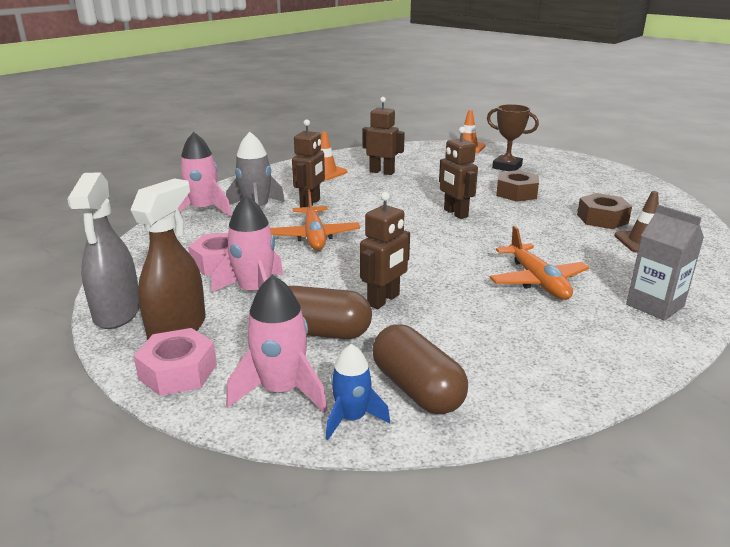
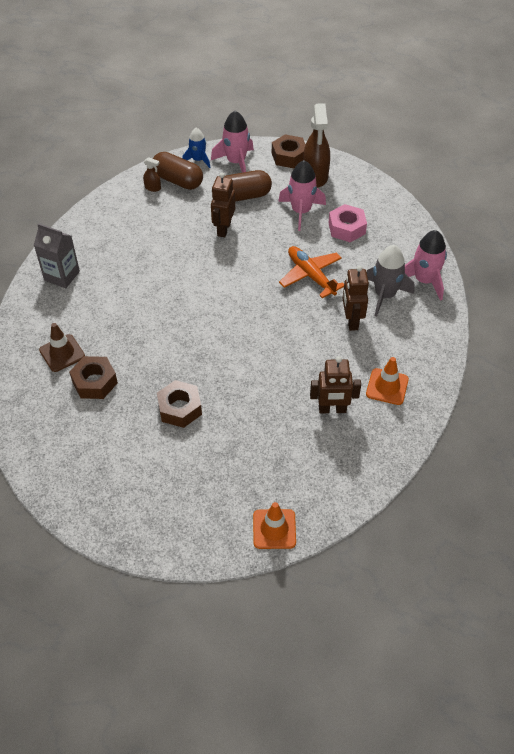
camera: 155 degrees right, 25 degrees up
grey spray bottle [67,172,140,329] -> none
pink nut [134,328,217,396] -> brown nut [272,134,306,168]
brown robot [439,127,478,219] -> none
brown trophy [487,104,539,171] -> none
orange plane [490,226,589,300] -> none
none -> brown spray bottle [143,157,161,192]

